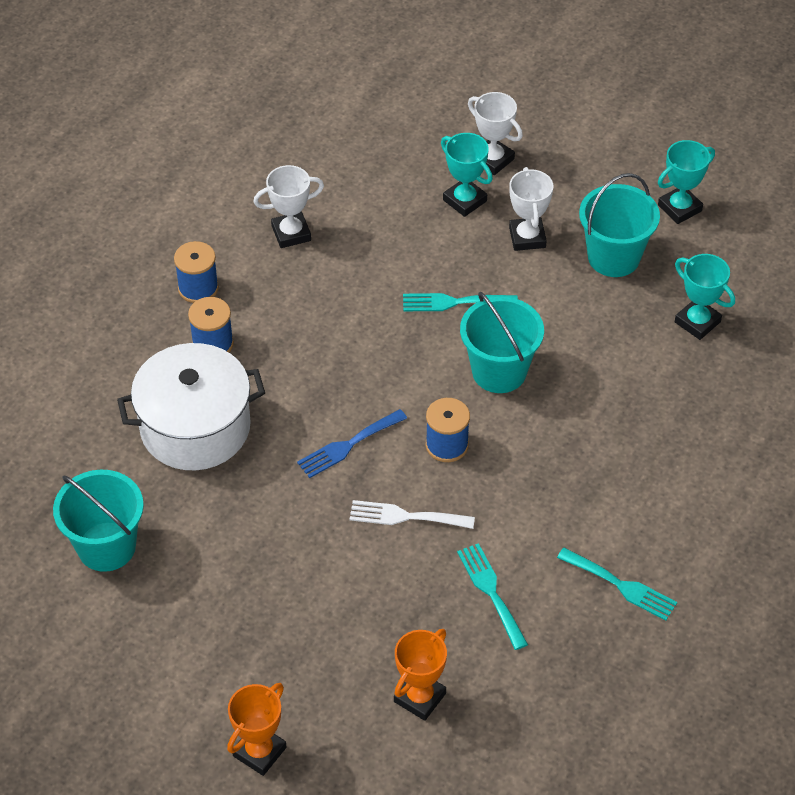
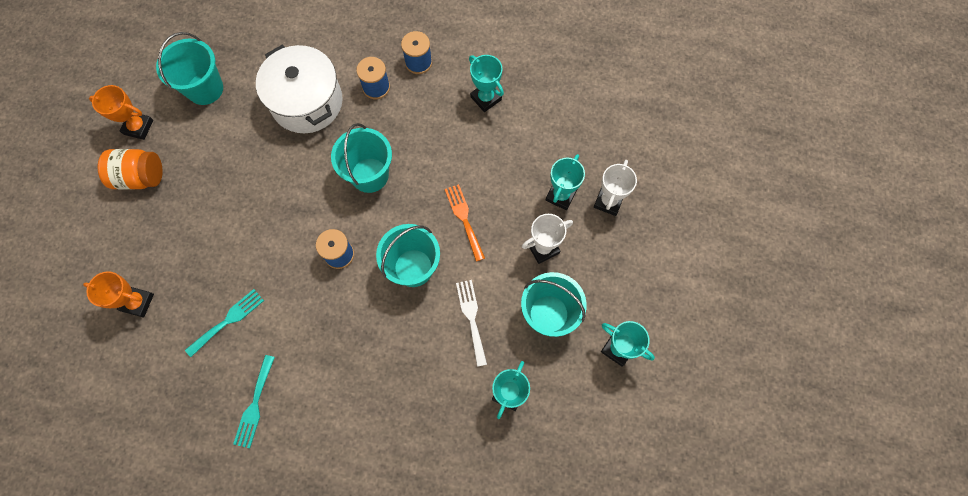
camera: 70 degrees right, 20 degrees up
orange trophy [227,683,286,776] -> orange trophy moved to [89,85,153,140]
white trophy [254,165,324,248] -> turquoise trophy [469,55,504,112]
blue fork [297,409,407,478] -> none
white fork [350,500,475,529] -> white fork moved to [456,280,487,367]
turquoise fork [403,293,518,311] -> orange fork [445,184,485,262]
none -> orange jar [97,149,163,190]
none -> turquoise bucket [331,123,392,193]

